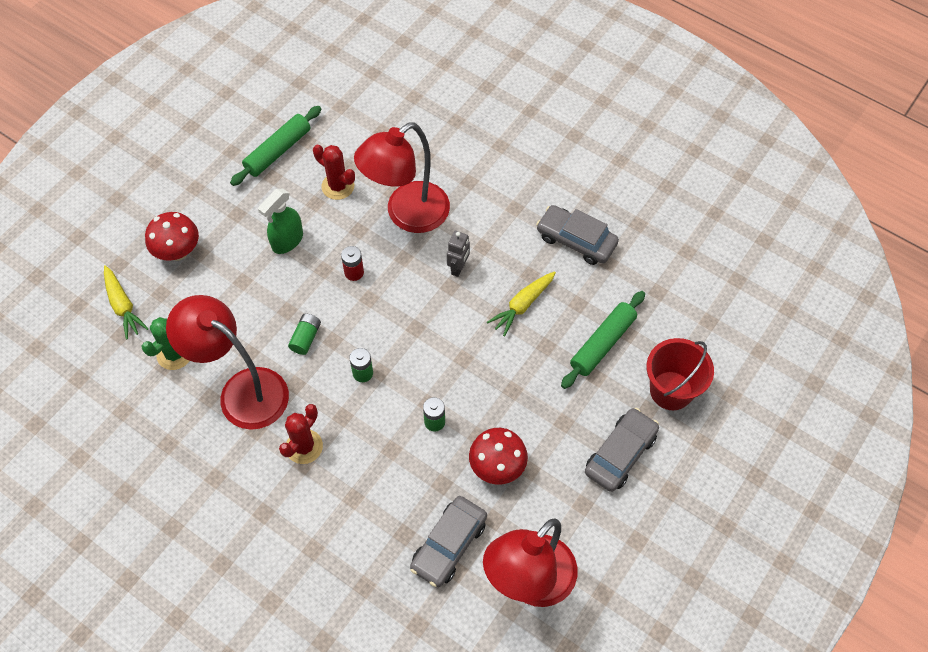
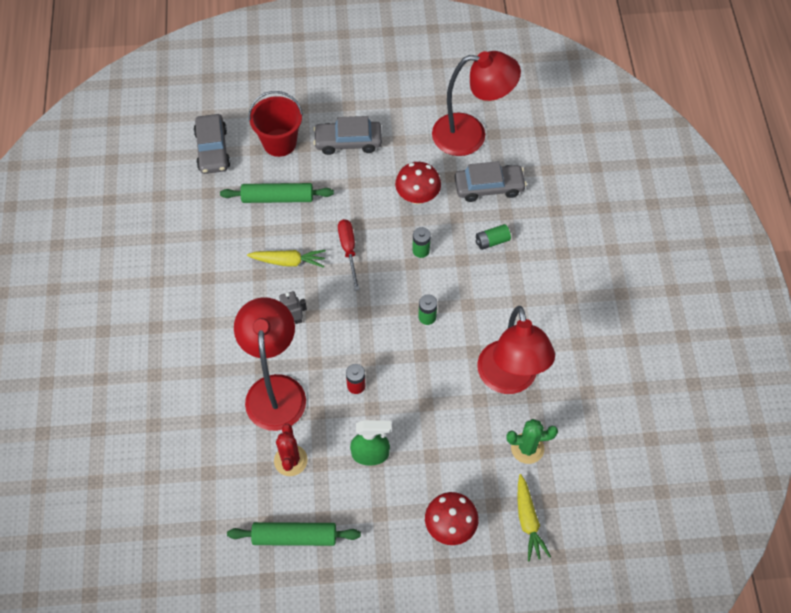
camera: 130 degrees left, 0 degrees up
yellow carrot [104,265,149,340] -> yellow carrot turned 150 degrees clockwise [517,474,551,561]
red cactus [279,404,323,464] -> none
green battery [288,313,321,355] -> green battery moved to [476,224,511,250]
red lamp [354,122,450,233] -> red lamp turned 105 degrees counterclockwise [234,297,306,431]
grey car [536,205,619,265] -> grey car moved to [194,114,230,174]
none -> red screwdriver [338,219,360,290]

